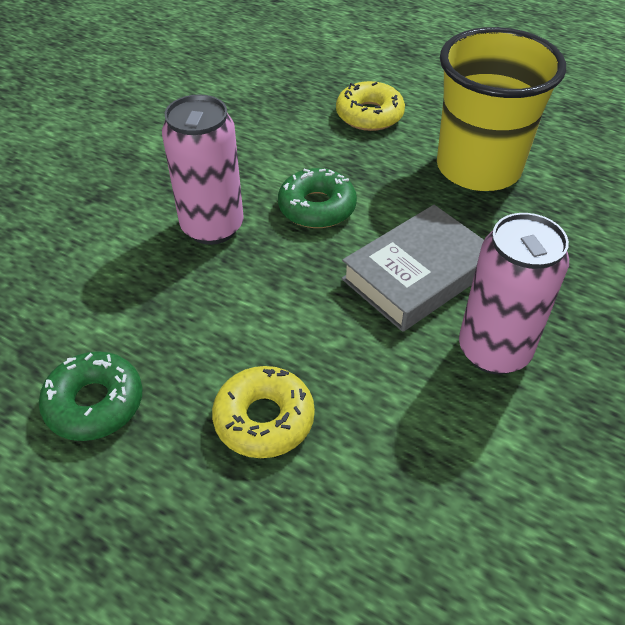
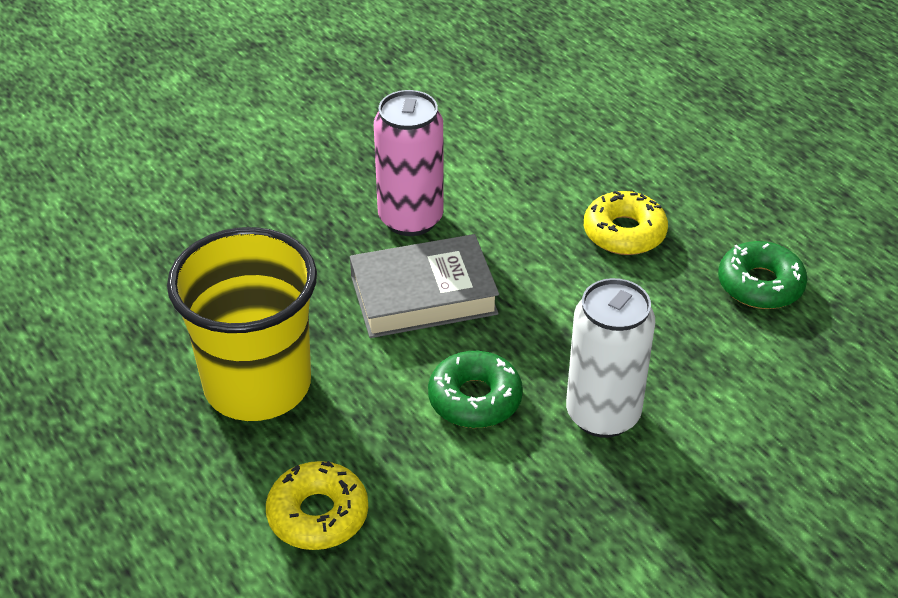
camera: 155 degrees left, 5 degrees down
pink can [162,95,244,245] -> white can [566,278,655,438]

